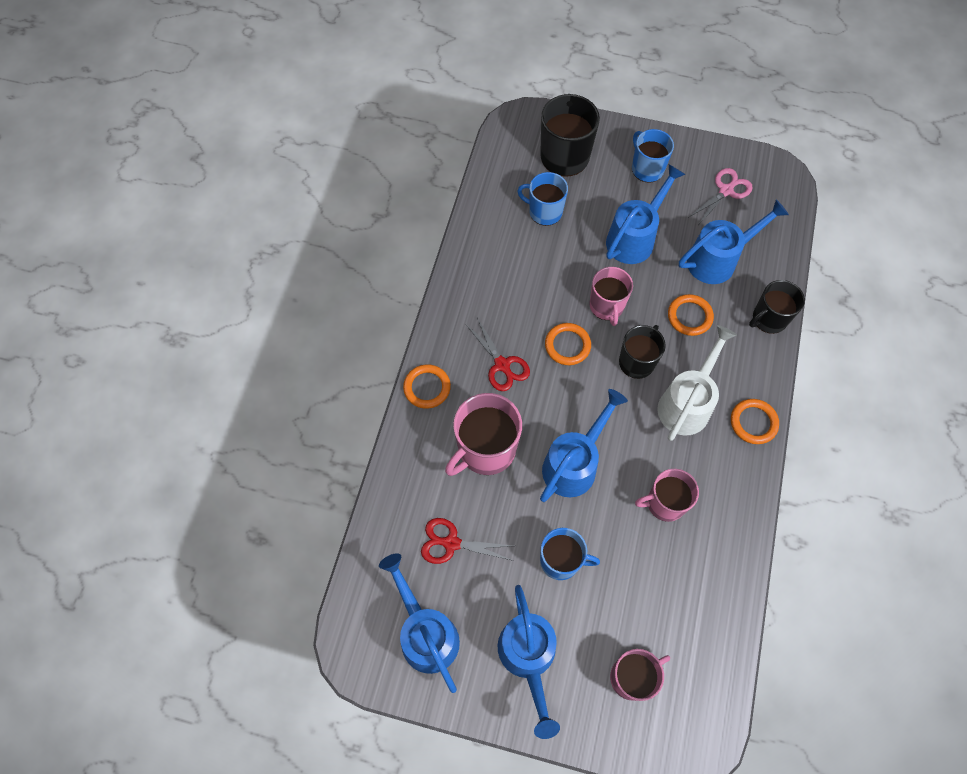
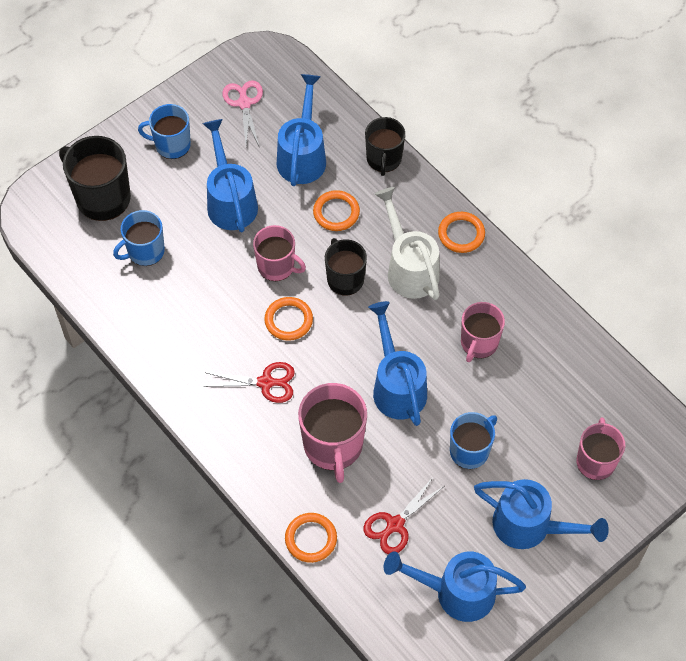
camera: 55 degrees left, 5 degrees down
orange ring [403,364,451,409] -> orange ring moved to [285,513,337,563]

